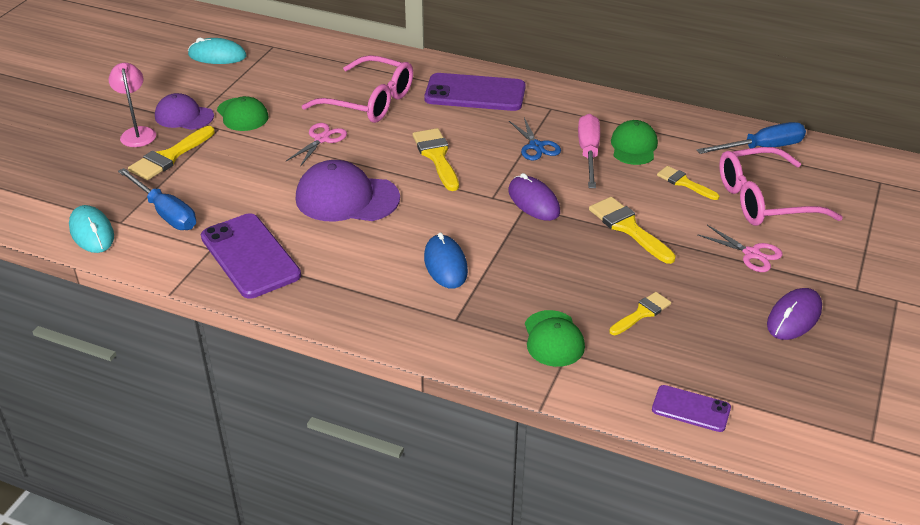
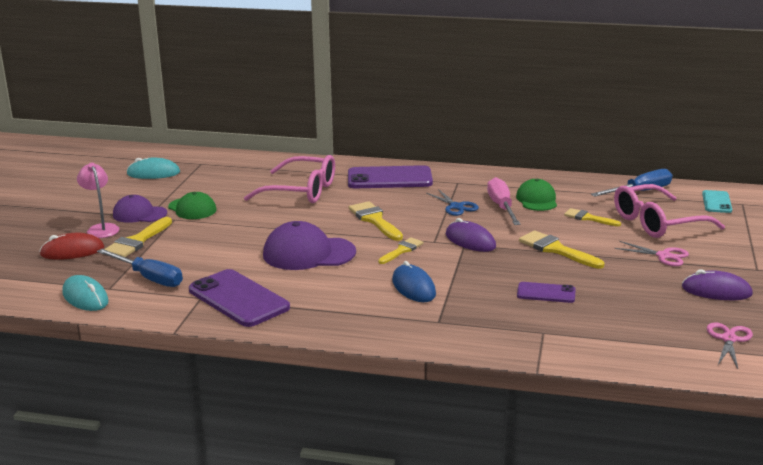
camera: 10 degrees left, 15 degrees down
pink scissors [286,123,347,167] -> pink scissors moved to [707,322,753,369]
green cap [525,310,585,367] -> none
yellow brush [609,292,671,335] -> yellow brush moved to [378,237,423,264]
purple phone [652,385,731,432] -> purple phone moved to [517,282,576,303]
purple mouse [767,288,822,340] -> purple mouse turned 75 degrees clockwise [682,269,753,300]
none -> red mouse [39,233,104,260]
none -> turquoise phone [702,190,732,213]

